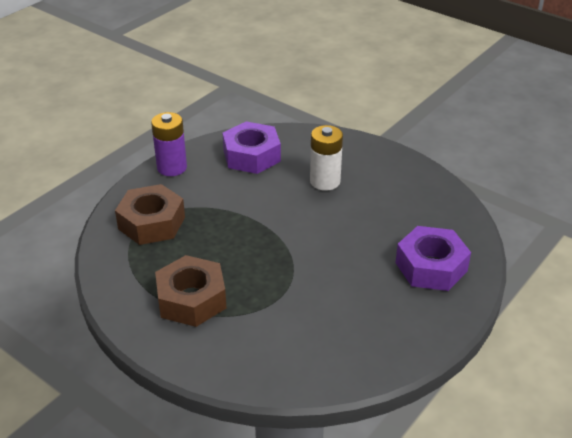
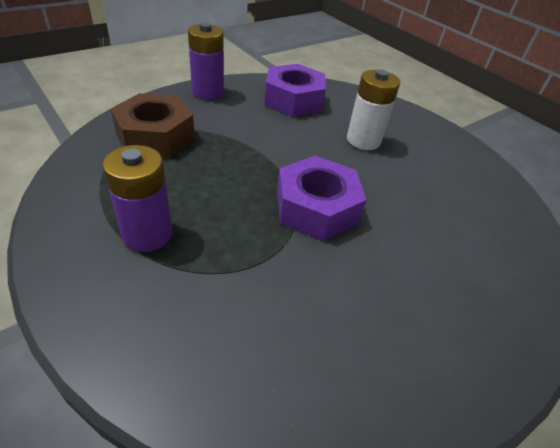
camera: 10 degrees right, 5 degrees up
brown nut [155,255,226,327] -> purple battery [103,145,172,252]
purple nut [395,226,471,291] -> purple nut moved to [277,156,366,241]

